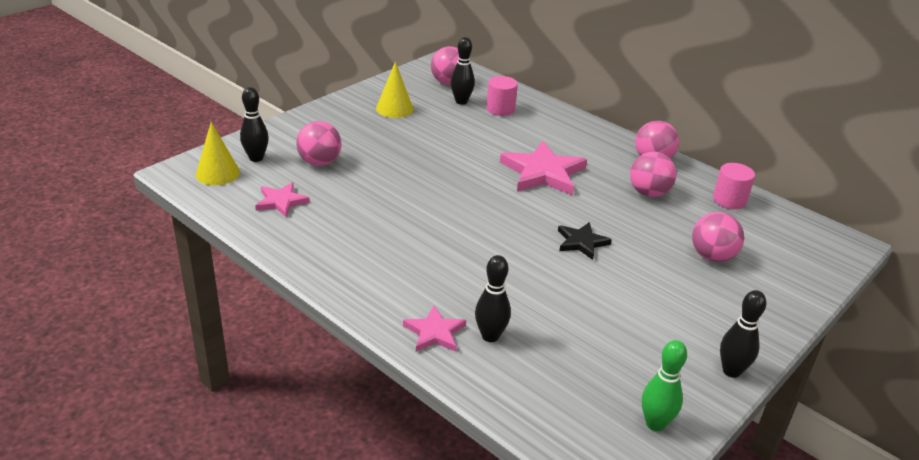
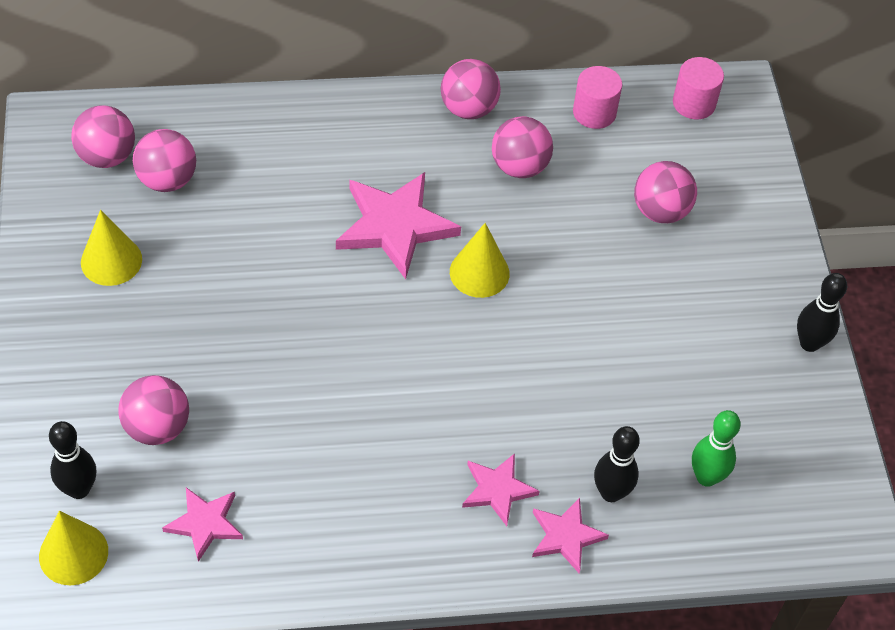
camera: 50 degrees left, 20 degrees up
black bowling pin [450,37,475,105] -> pink ball [133,129,196,192]
pink cylinder [486,76,518,116] -> pink cylinder moved to [673,57,724,119]
black star [558,222,612,260] -> none
green bowling pin [642,340,687,431] -> green bowling pin moved to [692,410,741,487]
none -> yellow cone [450,223,510,298]
none -> pink star [462,453,540,526]

